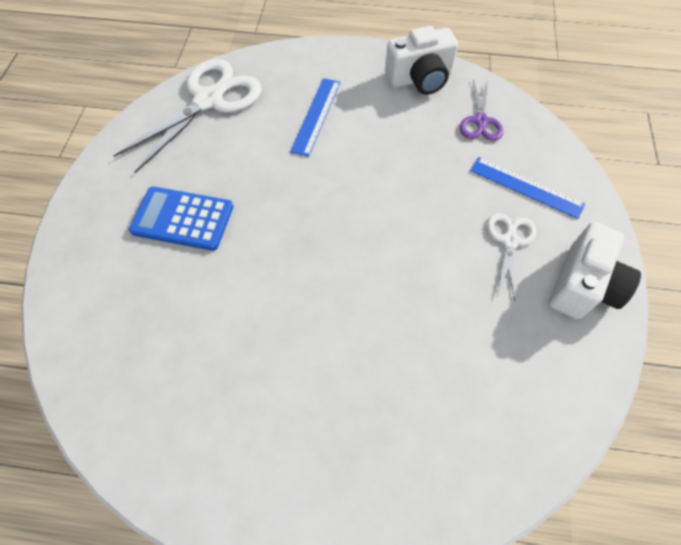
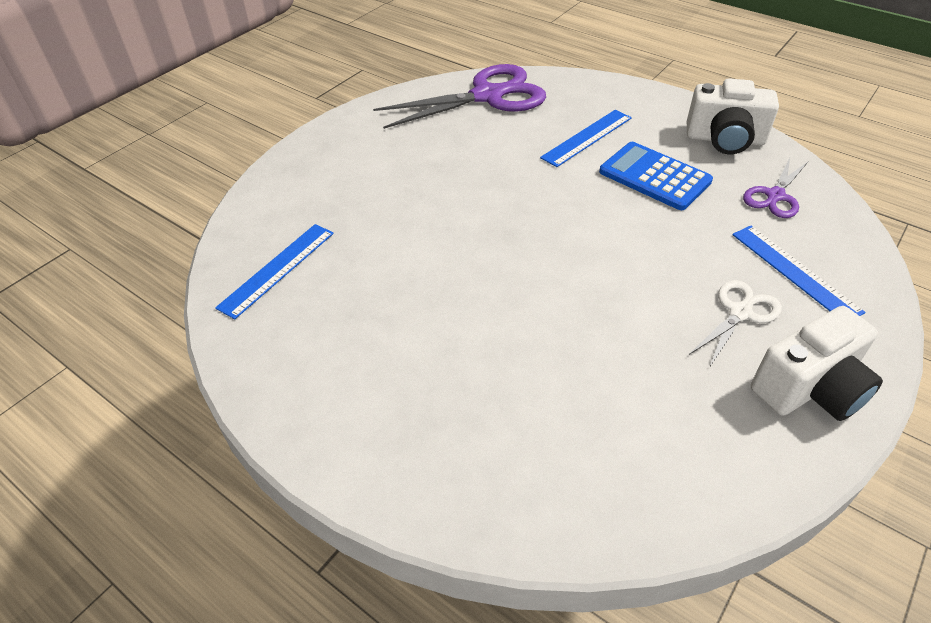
camera: 30 degrees right, 15 degrees down
white scissors [113,59,262,173] -> purple scissors [373,64,546,129]
blue calculator [129,187,233,251] -> blue calculator moved to [599,142,713,210]
none -> blue ruler [215,224,334,319]

